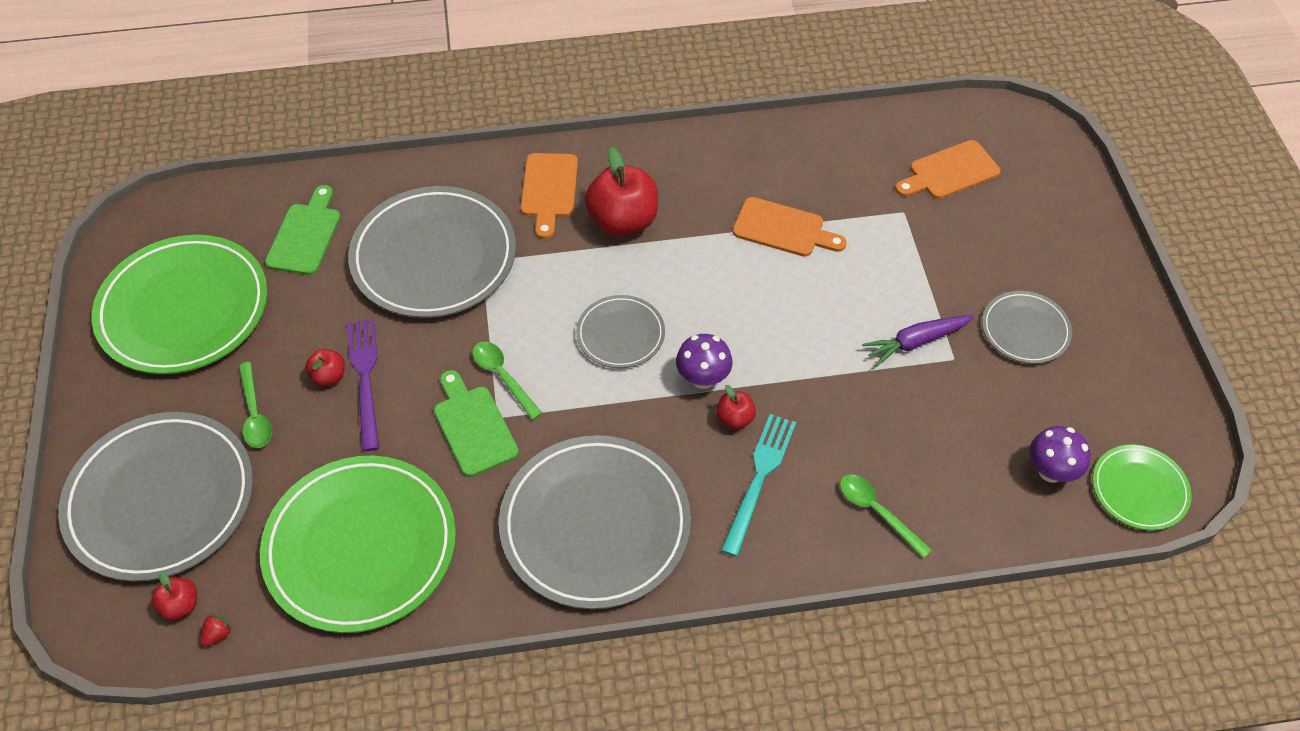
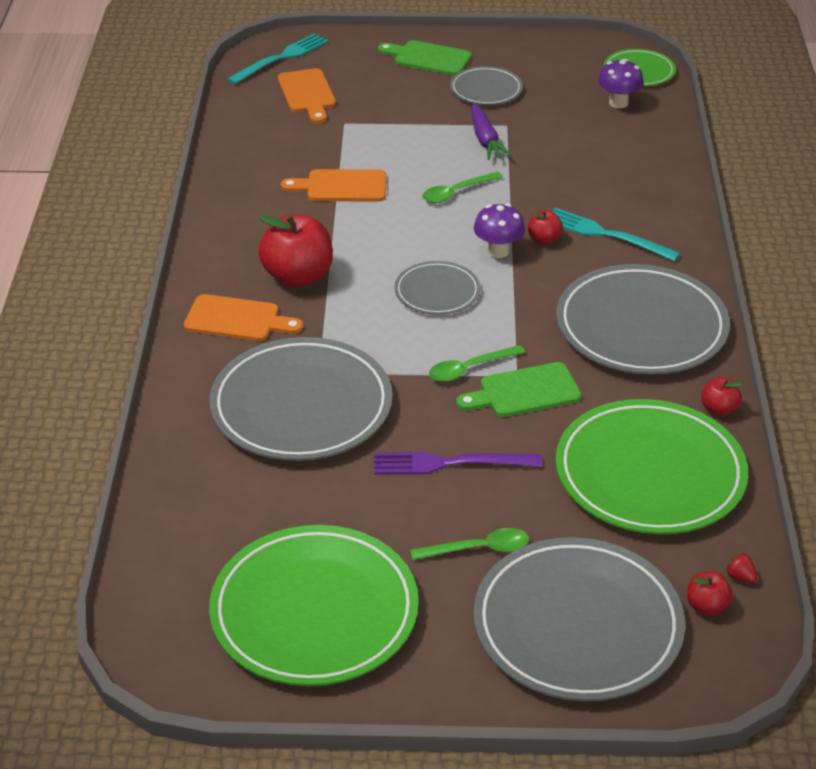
camera: 80 degrees left, 15 degrees down
green cutting board [265,185,340,275] -> green cutting board moved to [378,40,472,75]
red apple [305,349,345,386] -> red apple moved to [701,377,742,416]
orange cutting board [733,197,847,257] -> orange cutting board turned 120 degrees counterclockwise [281,169,386,202]
green spoon [840,474,932,558] -> green spoon moved to [422,171,503,203]
none -> turquoise fork [227,34,328,84]

